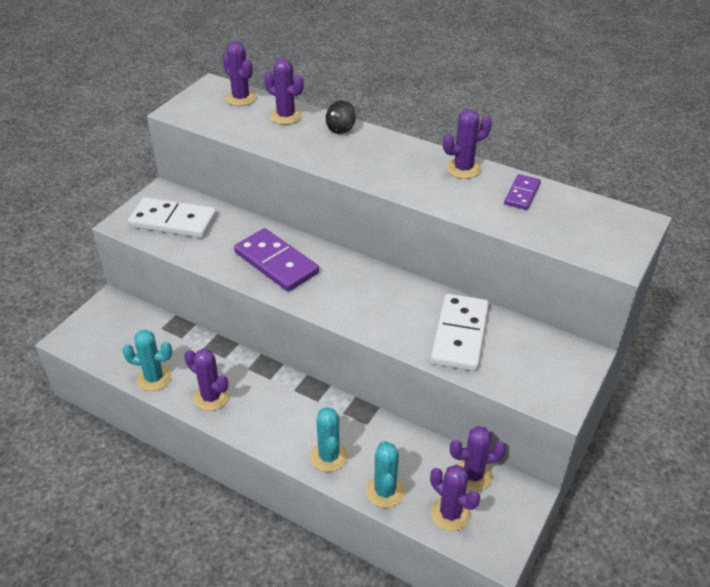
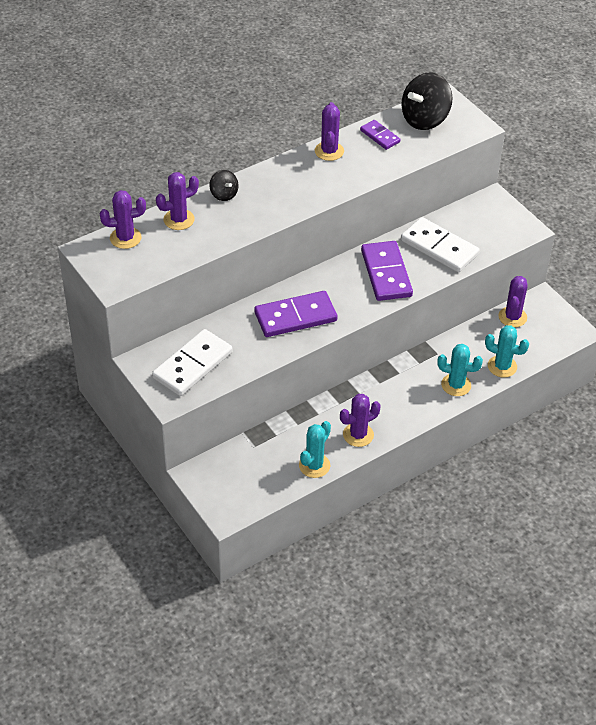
camera: 65 degrees left, 5 degrees up
purple cactus [430,465,480,531] -> none
none -> purple domino [361,241,413,301]
none -> black spinning top [401,72,452,130]

